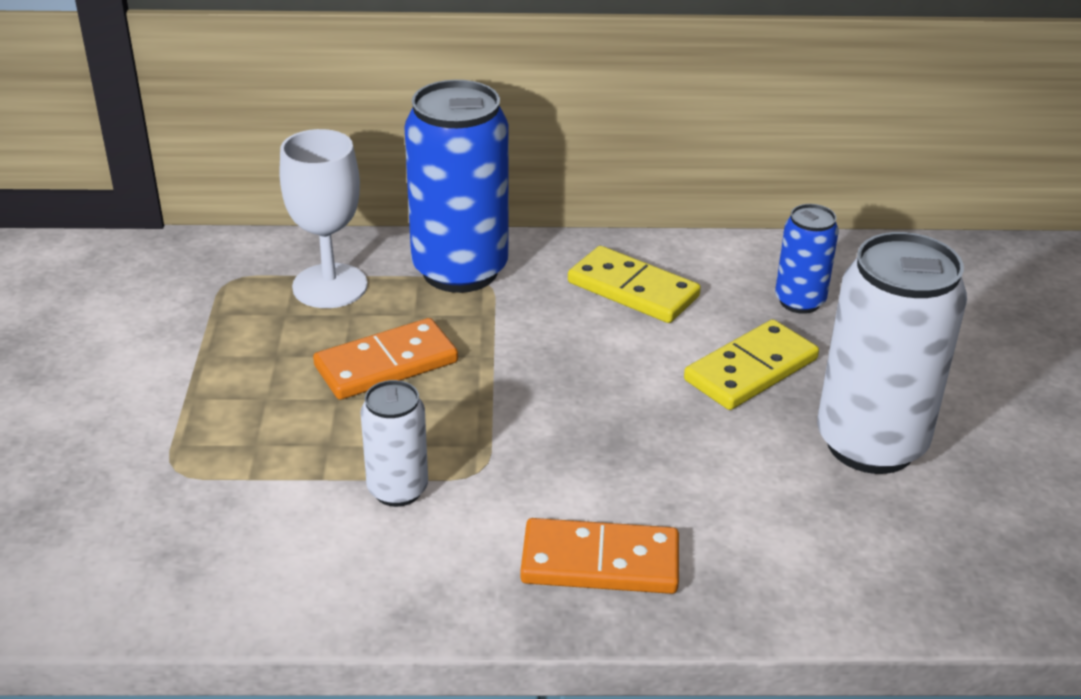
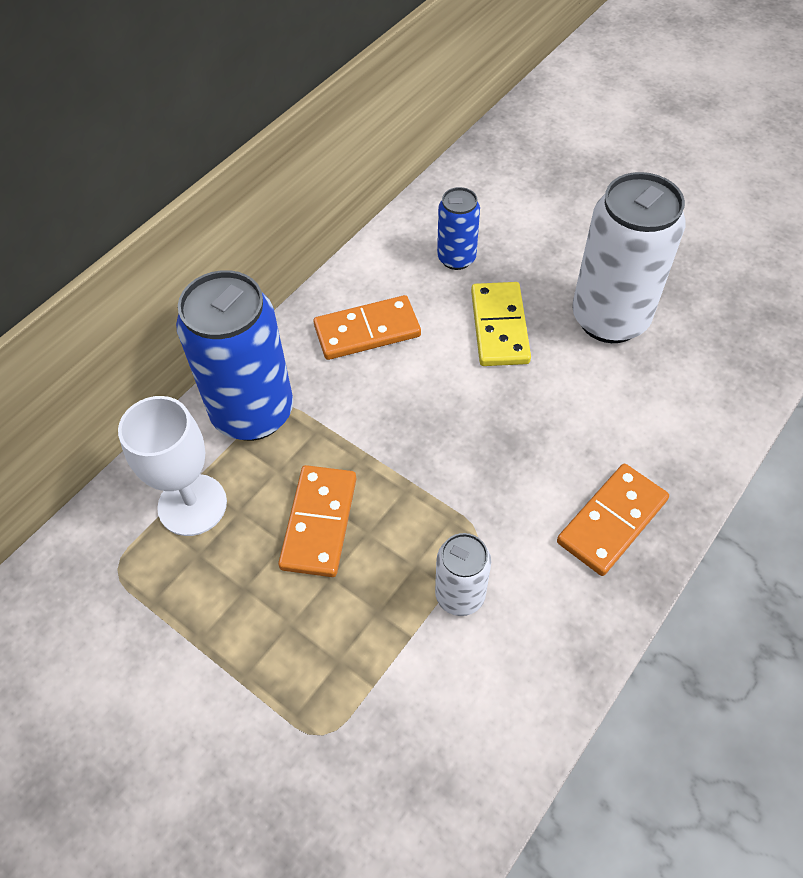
camera: 50 degrees left, 20 degrees up
yellow domino [568,246,701,323] -> orange domino [313,295,421,360]

